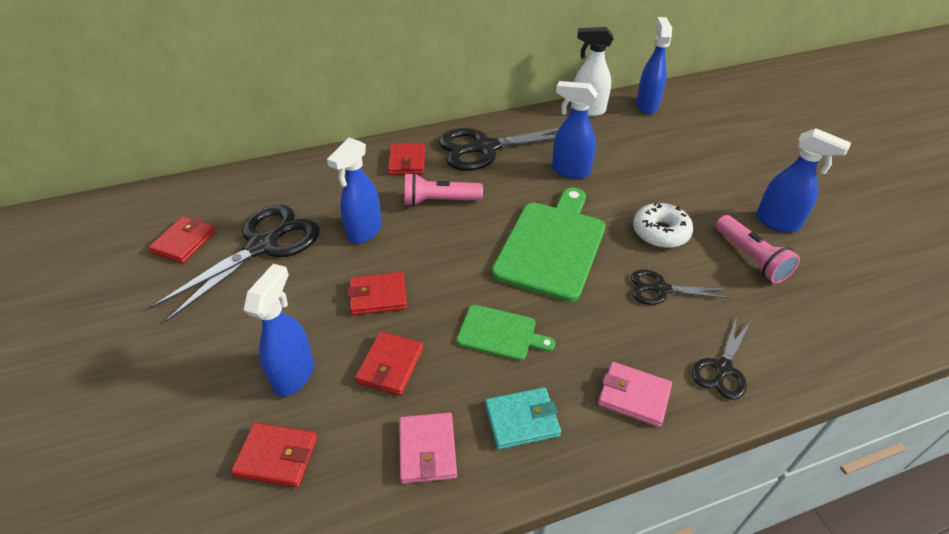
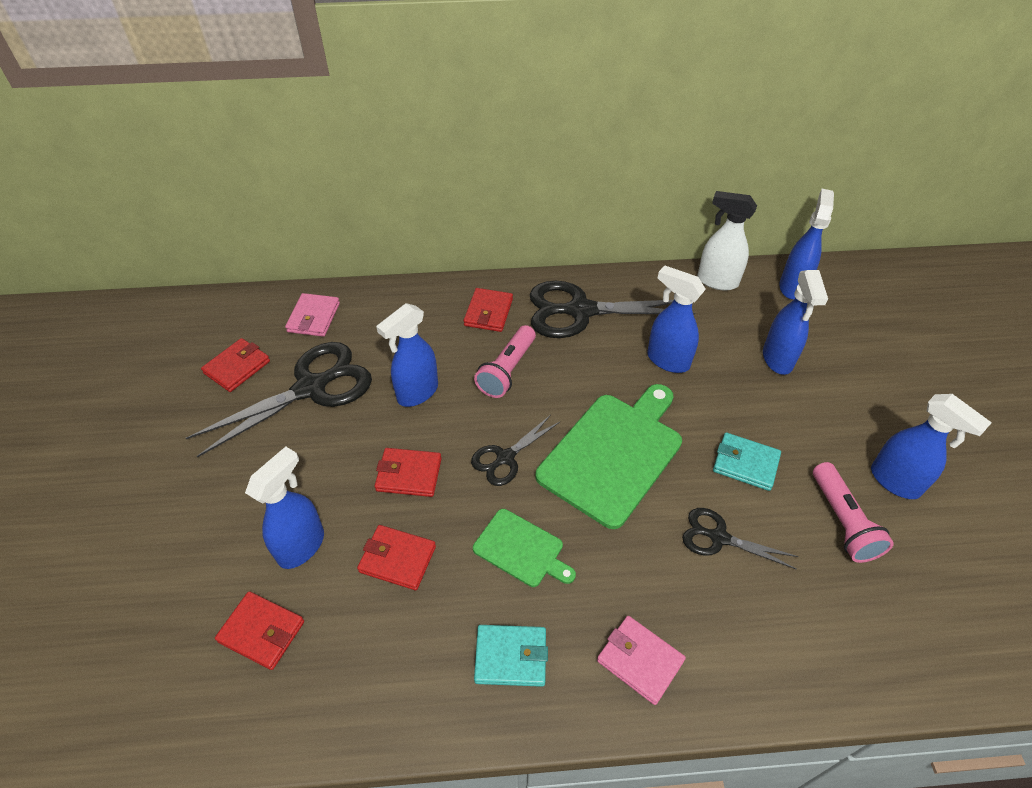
camera: 15 degrees right, 5 degrees up
red wallet [355,332,423,396] -> red wallet turned 75 degrees clockwise [357,525,436,590]
pink wallet [399,413,457,484] -> pink wallet moved to [285,293,340,337]
pink flashlight [405,173,483,207] -> pink flashlight turned 75 degrees counterclockwise [474,325,536,398]
white donut [633,202,693,248] -> turquoise wallet [713,432,781,491]
black scissors [692,316,750,400] -> black scissors moved to [471,415,560,486]
none -> blue spray bottle [763,270,828,375]

